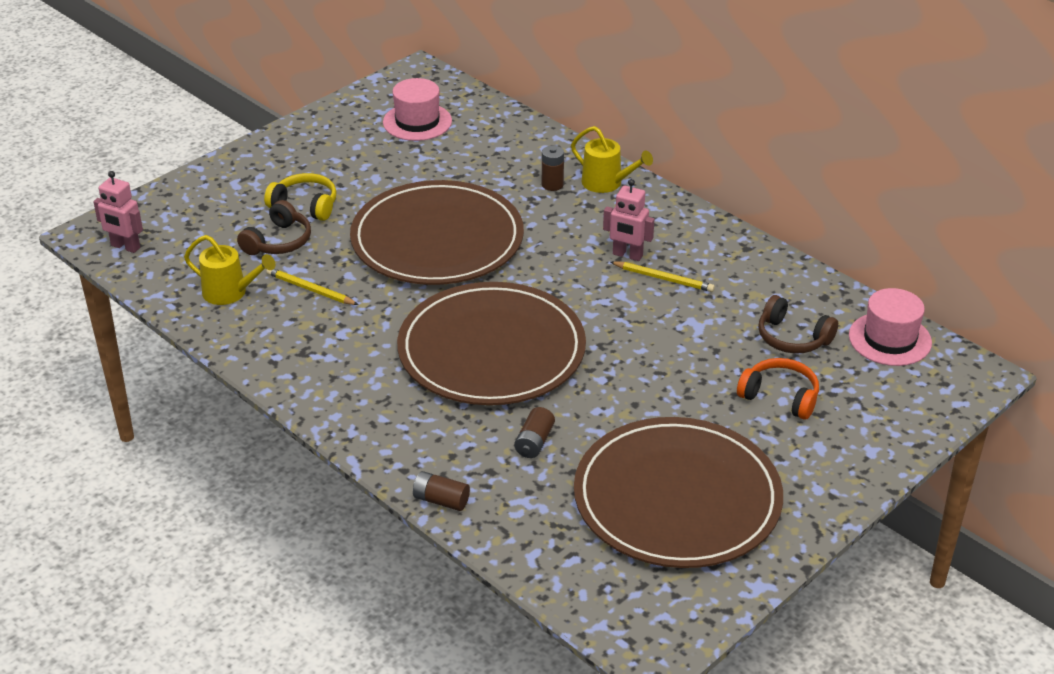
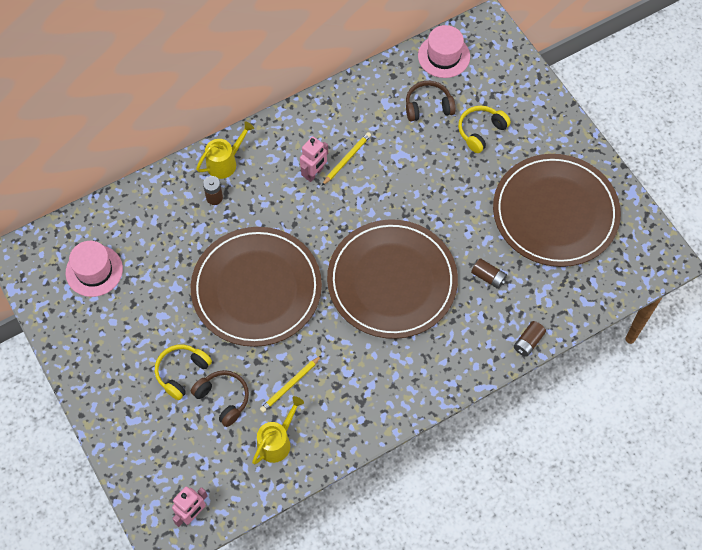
camera: 75 degrees left, 25 degrees up
orange headphones [737,358,819,420] -> yellow headphones [458,106,511,153]
brown headphones [758,295,838,354] -> brown headphones turned 150 degrees counterclockwise [406,81,456,122]

